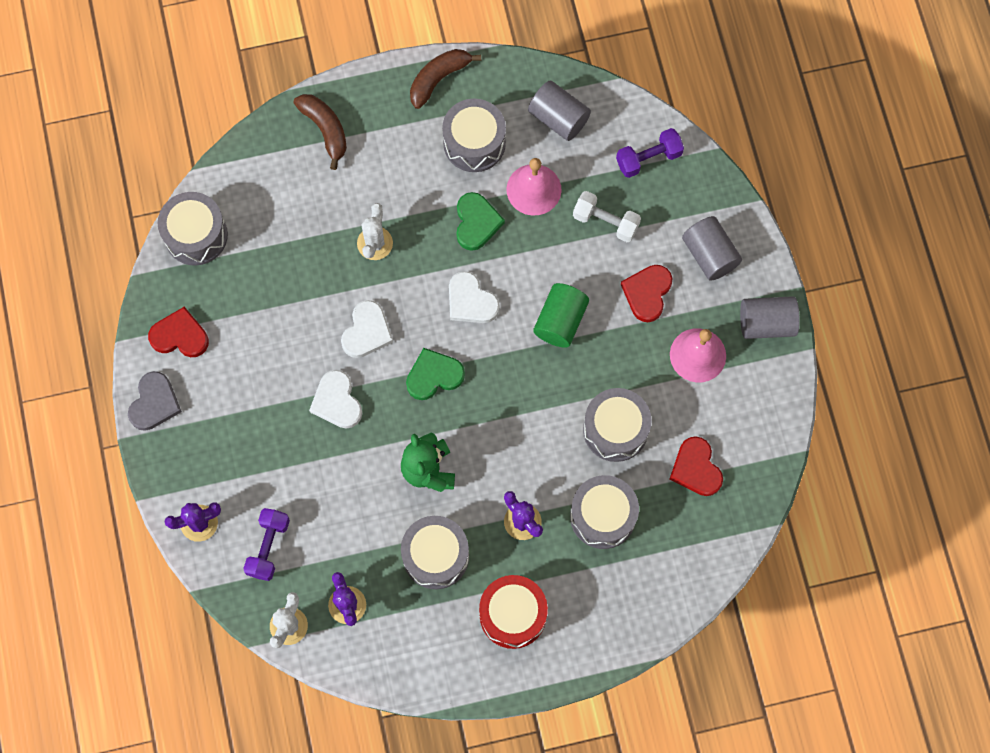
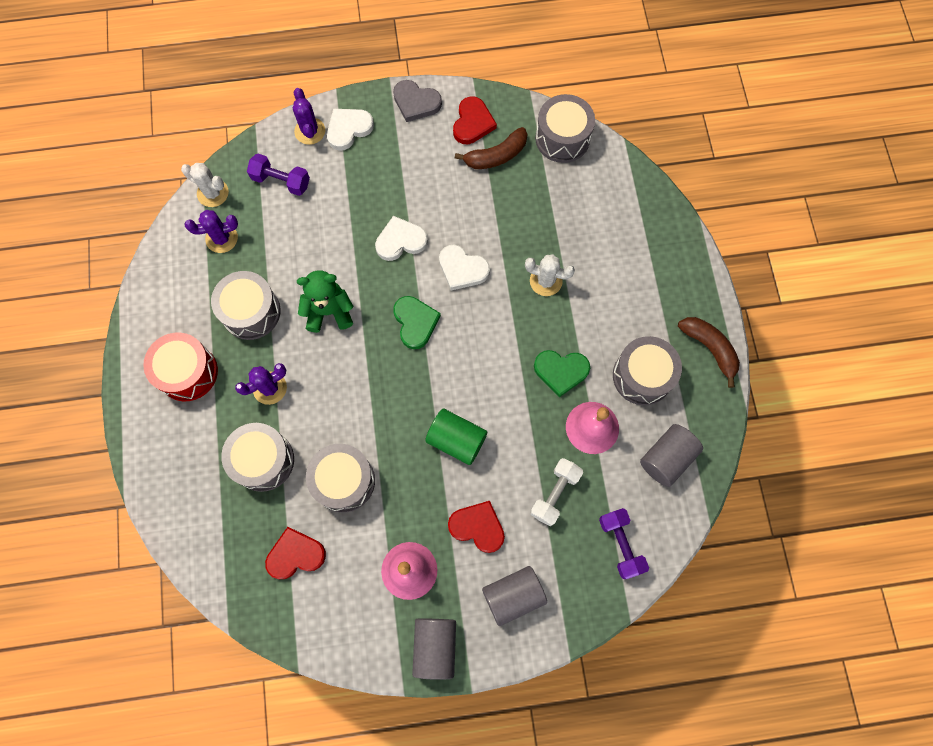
camera: 95 degrees right, 0 degrees up
brown banana [294,94,347,170] -> brown banana moved to [455,127,528,169]
white heart [449,271,500,323] -> white heart moved to [327,109,374,151]

